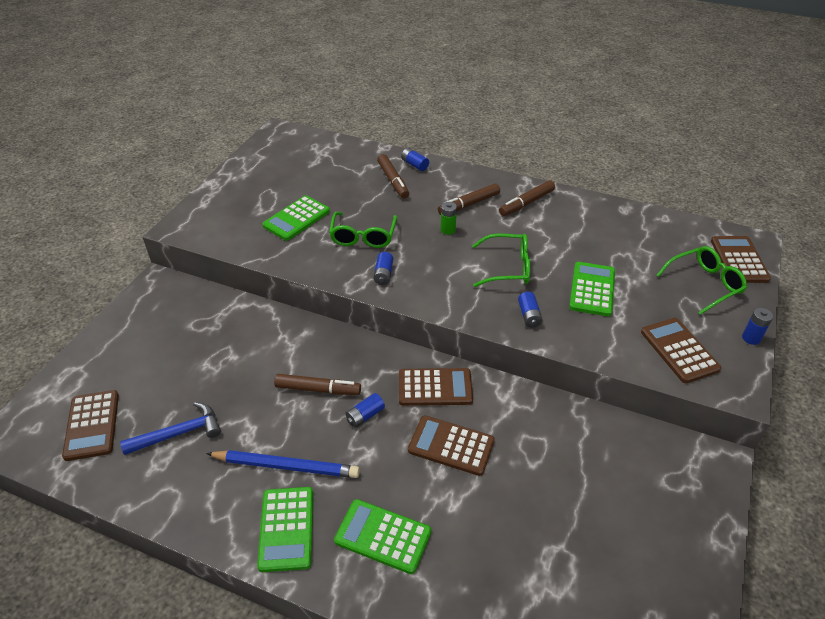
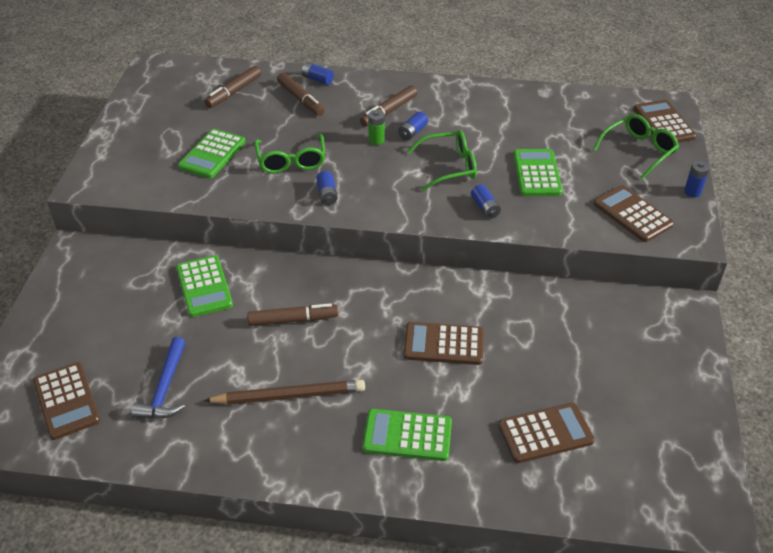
camera: 15 degrees left, 0 degrees up
blue hammer [120,402,221,455] -> blue hammer turned 135 degrees clockwise [131,337,186,419]
blue pencil [206,450,360,478] -> brown pencil [203,380,365,405]
green calculator [257,487,313,572] -> green calculator moved to [176,255,233,317]
blue battery [345,393,385,428] -> blue battery moved to [398,111,428,140]
brown calculator [399,368,473,406] -> brown calculator moved to [498,402,595,463]
brown marker [499,180,555,216] -> brown marker moved to [205,66,261,108]

